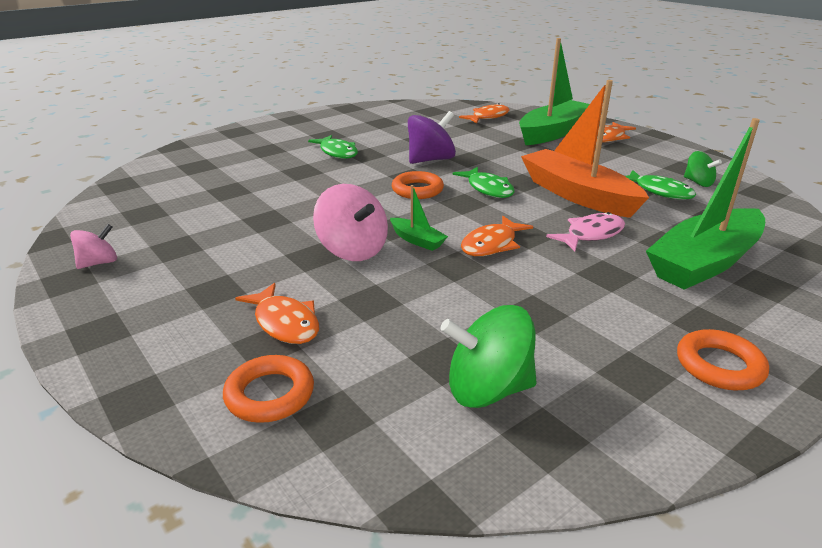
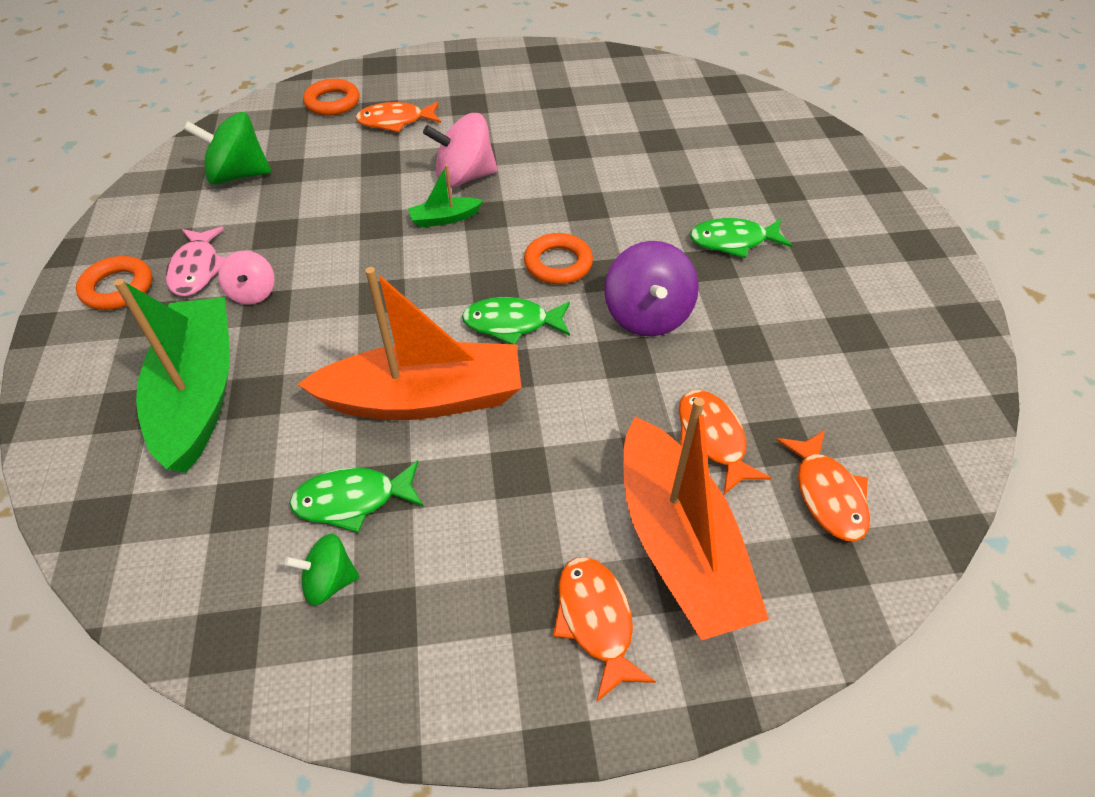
camera: 120 degrees right, 20 degrees up
pink spinning top [70,224,117,269] -> pink spinning top moved to [218,251,275,305]
green spinning top [440,305,537,408] -> green spinning top turned 120 degrees counterclockwise [184,112,271,185]
orange fish [461,216,533,256] -> orange fish moved to [679,390,771,494]
green boat [519,38,590,145] -> orange boat [623,397,769,641]
pink fish [546,212,625,252] -> pink fish moved to [166,226,225,296]

